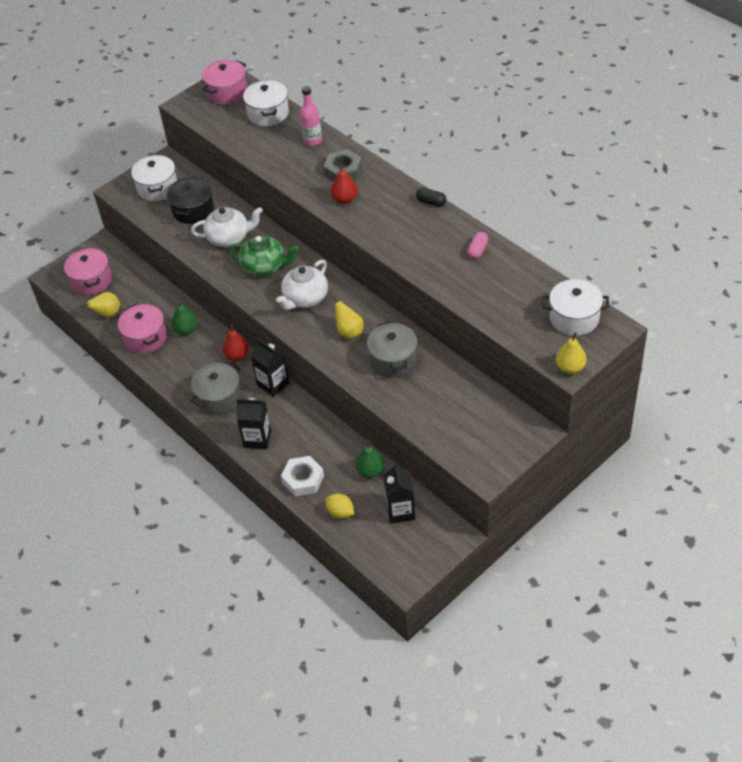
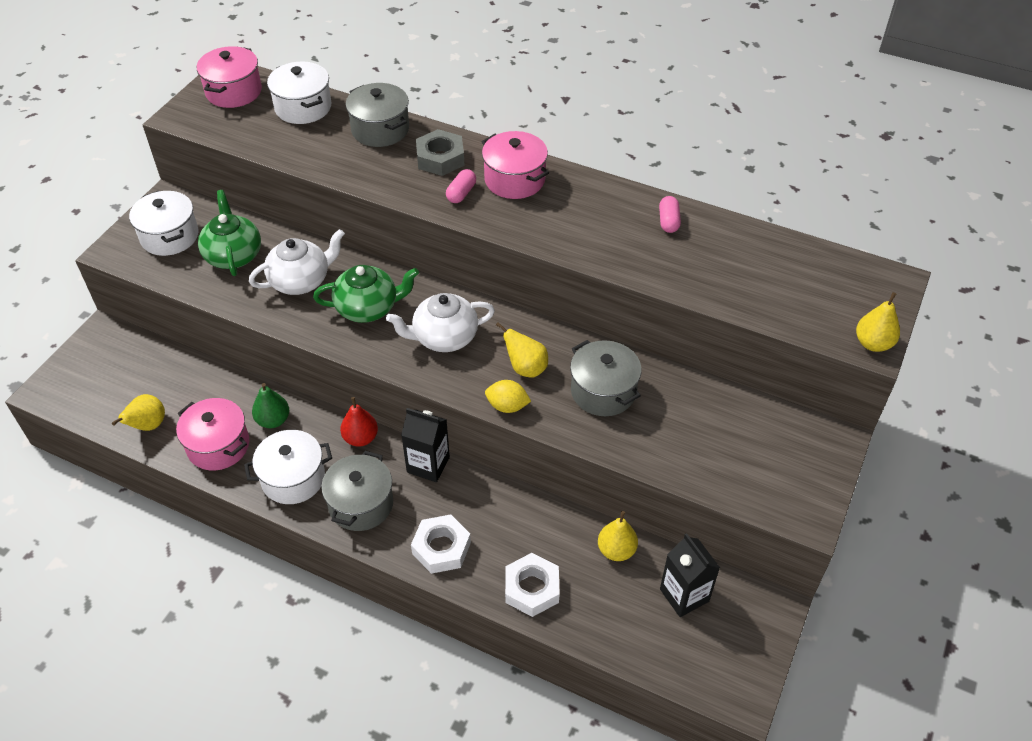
camera: 25 degrees left, 0 degrees up
pink pot [64,247,112,295] -> pink pot moved to [482,131,549,199]
black pot [167,176,214,224] -> green teapot [198,190,261,276]
black carton [236,398,271,449] -> white nut [411,515,471,574]
white teapot [276,260,328,310] -> white teapot turned 60 degrees clockwise [386,293,495,352]
pink bottle [300,86,322,146] -> grey pot [345,83,409,147]
yellow lemon [325,494,354,519] -> yellow lemon moved to [485,380,531,413]
red pear [331,164,357,204] -> pink capsule [446,169,476,203]
green pear [355,441,384,478] -> yellow pear [598,511,638,561]
black capsule [416,188,446,207] -> none
white pot [542,279,610,336] -> white pot moved to [244,430,332,504]

